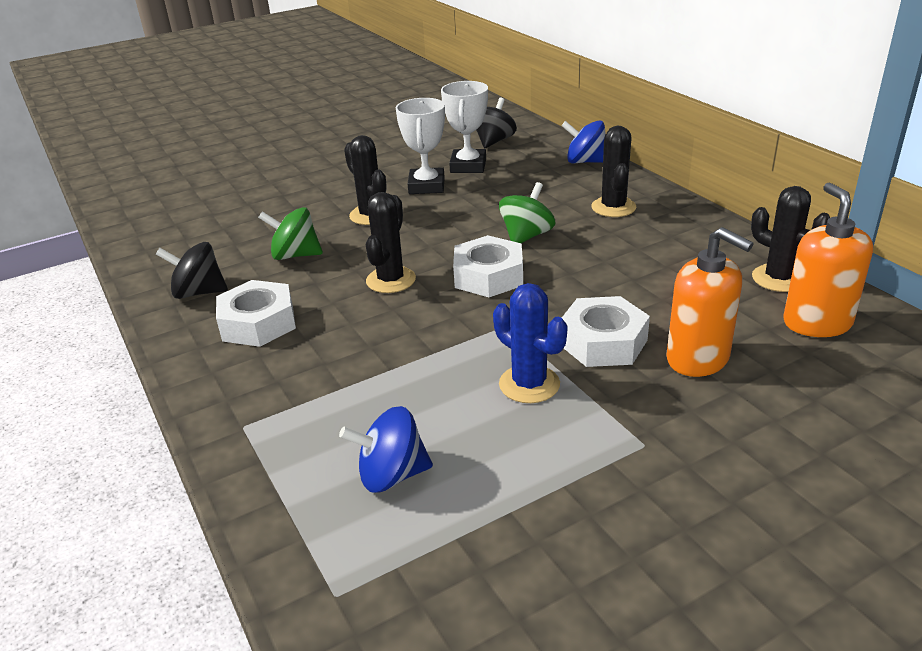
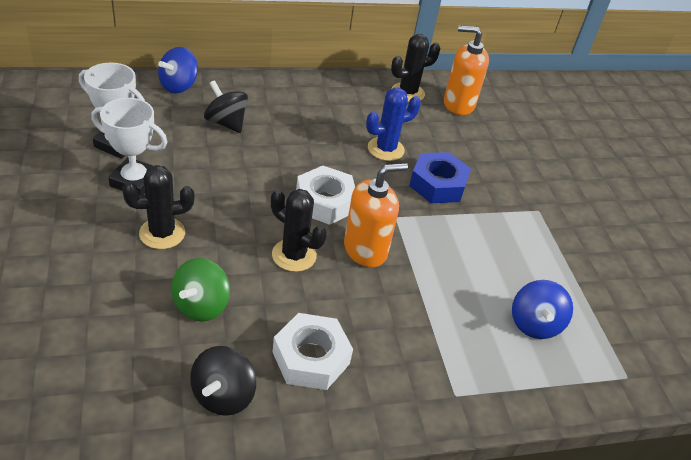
camera: 80 degrees left, 10 degrees up
black spinning top [476,98,517,148] -> black spinning top moved to [204,80,248,133]
blue cactus [493,283,568,403] -> blue cactus moved to [366,88,421,161]
green spinning top [499,182,555,243] -> none
white nut [562,296,650,367] -> blue nut [409,152,471,203]
black cactus [591,126,636,217] -> none
orange soap dispenser [667,227,753,377] -> orange soap dispenser moved to [344,163,408,267]

